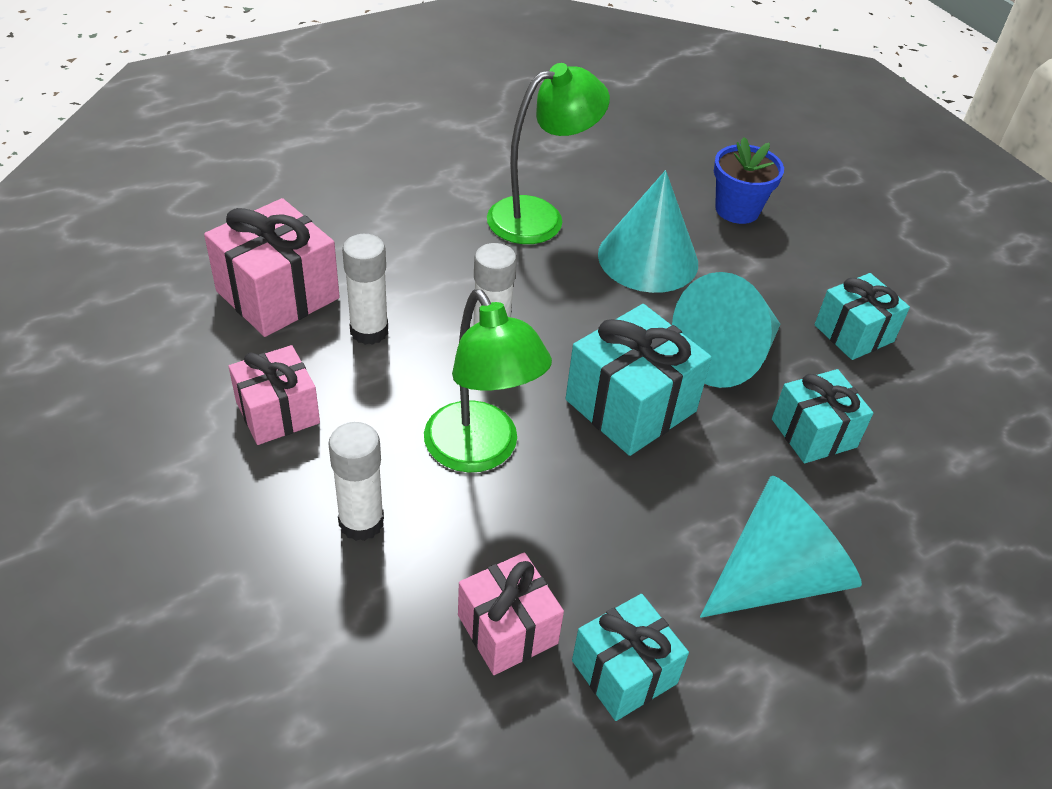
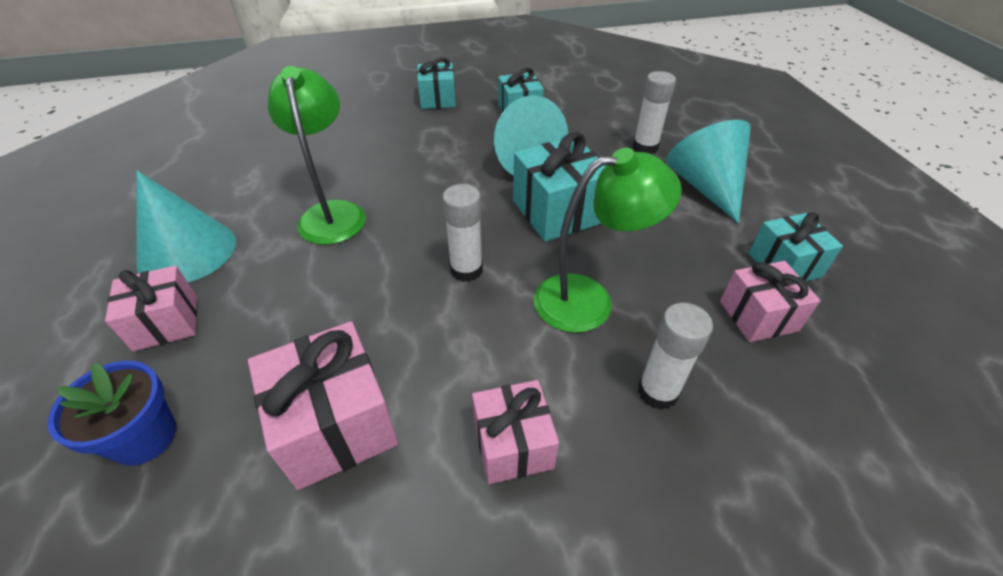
camera: 70 degrees left, 0 degrees up
white glue stick [342,234,388,345] -> white glue stick moved to [633,71,676,154]
turquoise cone [598,170,698,293] -> turquoise cone moved to [136,171,236,282]
blue flower pot [714,137,784,224] -> blue flower pot moved to [47,361,176,466]
turquoise gift [772,369,873,463] -> turquoise gift moved to [417,57,456,109]
none -> pink gift [105,265,197,351]

